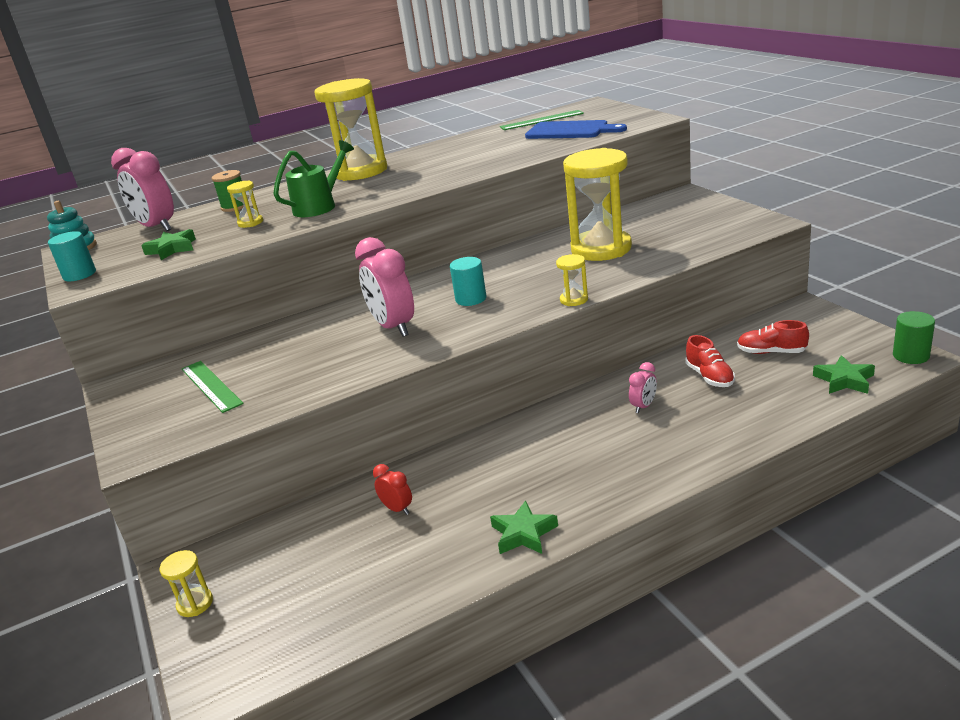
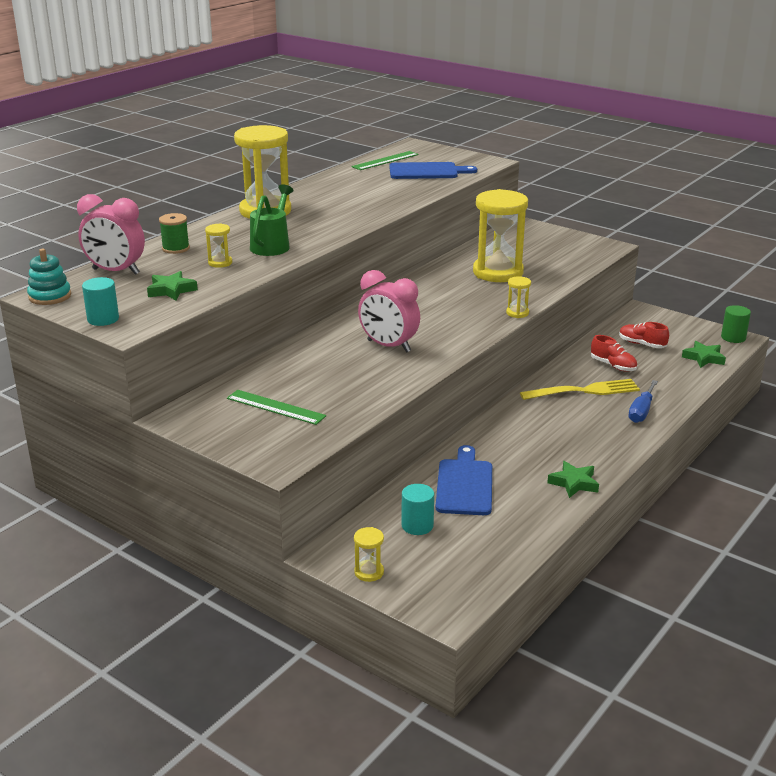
camera: 30 degrees left, 0 degrees up
red clock [373,464,412,515] -> blue cutting board [436,445,492,515]
turquoise cylinder [450,257,486,306] -> turquoise cylinder moved to [401,484,434,535]
pink clock [629,362,657,413] -> yellow fork [520,379,640,400]
red shoe [737,320,809,354] -> red shoe turned 45 degrees clockwise [619,322,669,348]
none -> blue screwdriver [628,380,658,423]

